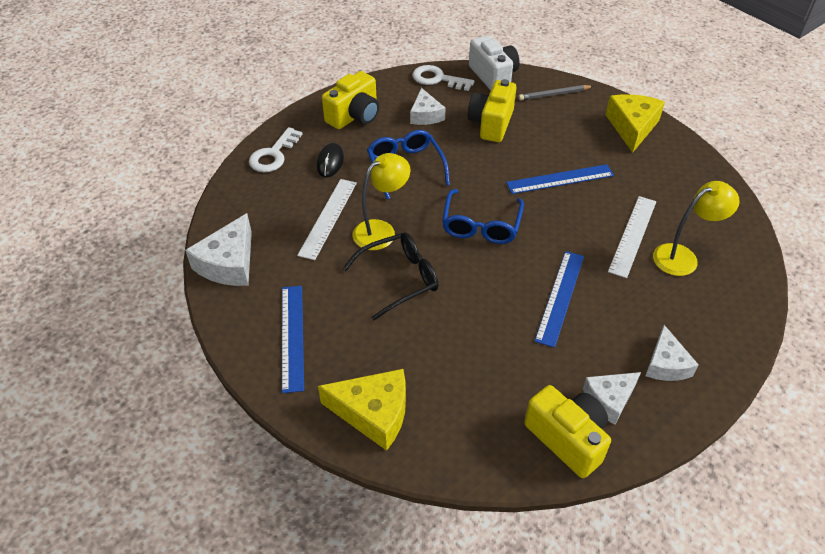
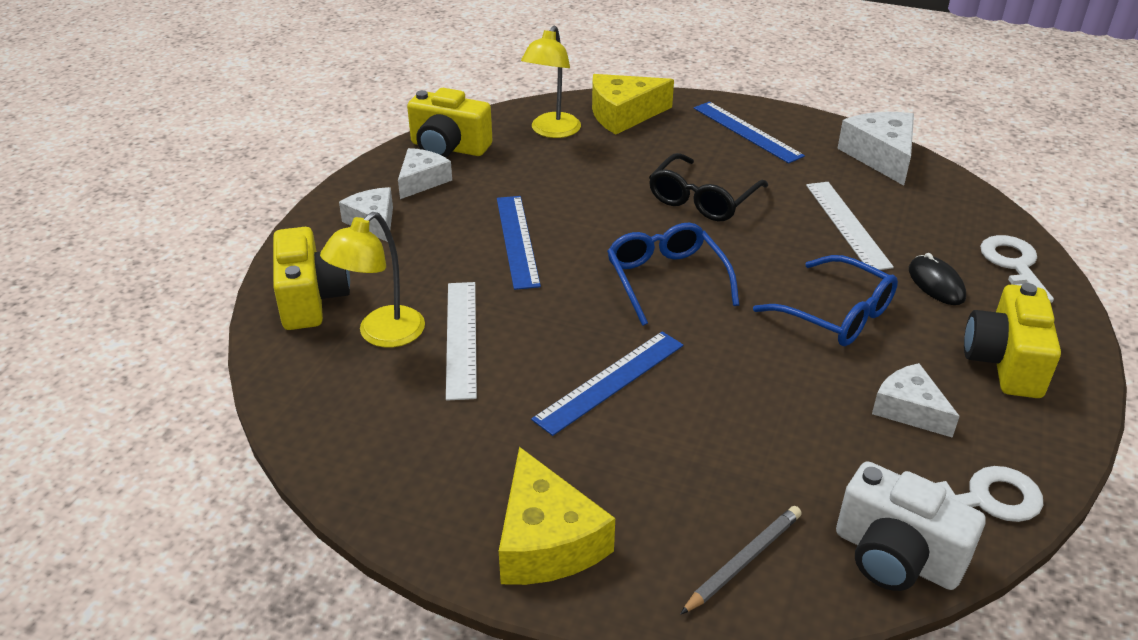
camera: 150 degrees right, 10 degrees down
yellow lamp [353,153,410,250] -> yellow lamp moved to [521,25,581,138]
yellow camera [467,79,517,142] -> yellow camera moved to [273,227,350,330]

